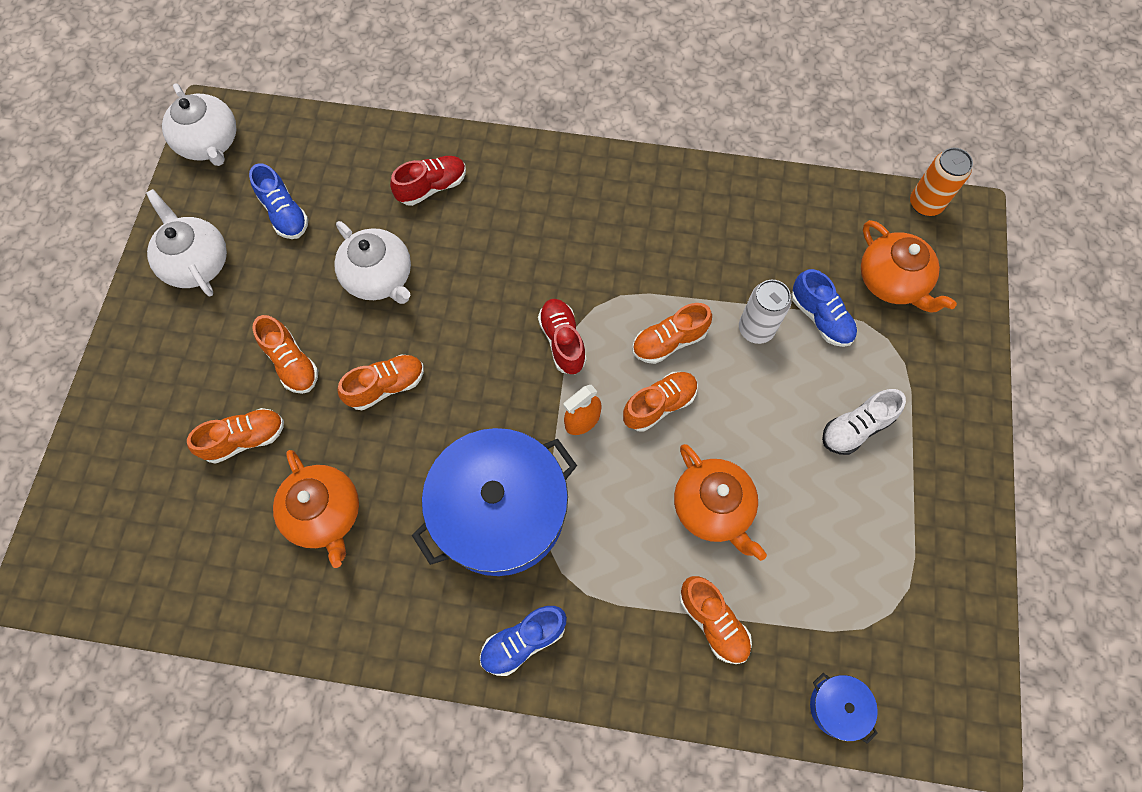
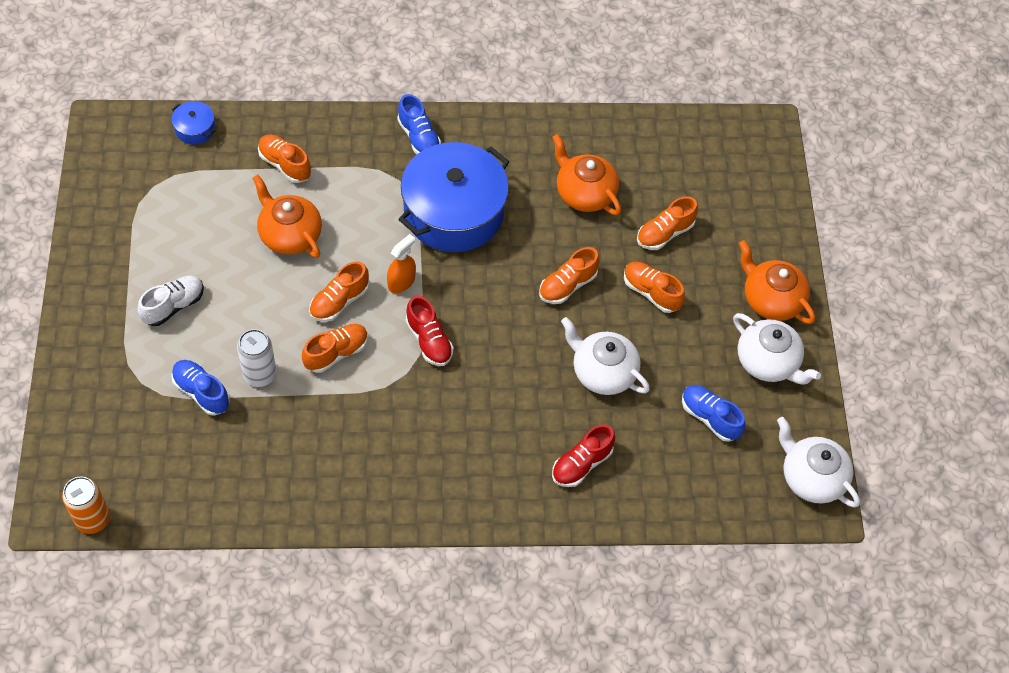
camera: 165 degrees right, 10 degrees down
blue shoe [480,606,567,676] -> blue shoe turned 105 degrees clockwise [397,94,441,154]
orange teapot [861,220,957,313] -> orange teapot moved to [739,240,815,324]

